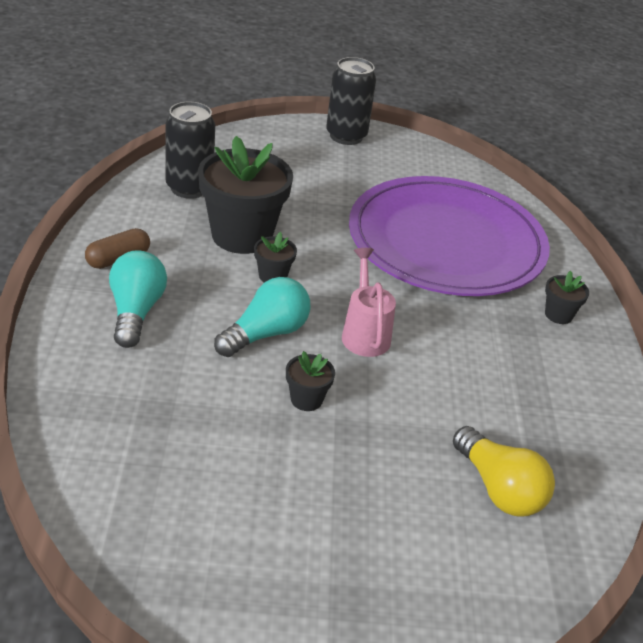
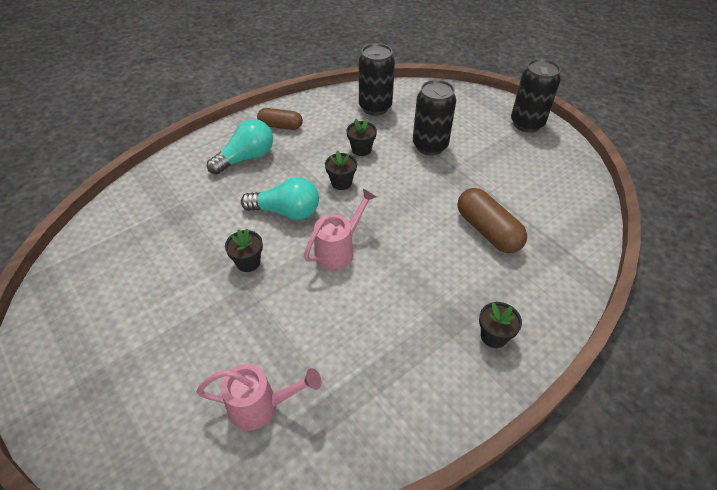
camera: 55 degrees right, 10 degrees up
black flower pot [198,136,293,254] -> black flower pot [347,119,377,156], size x0.44
purple plate [349,176,550,296] -> brown capsule [458,188,527,253]
yellow light bulb [453,426,555,517] -> pink watering can [197,364,321,431]
none -> black can [413,80,456,155]

